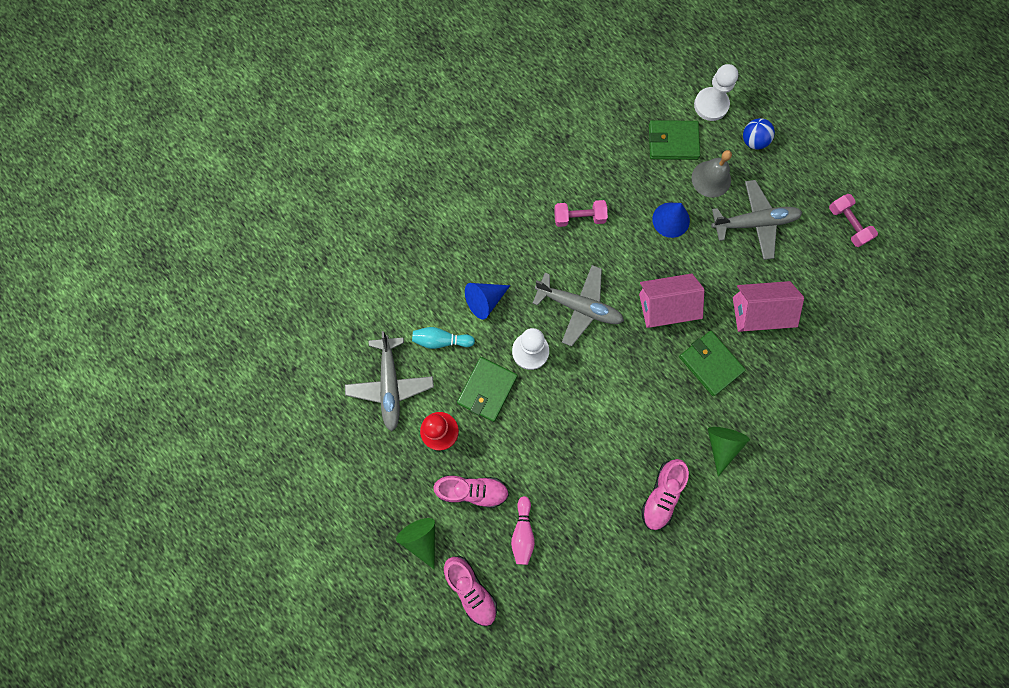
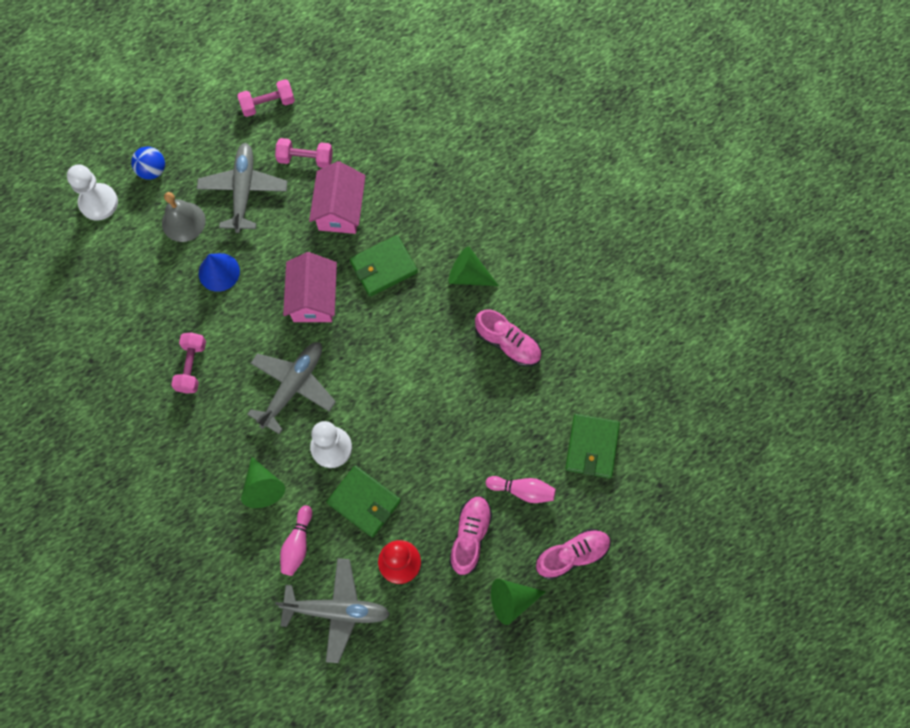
camera: 80 degrees left, 5 degrees down
turquoise bowling pin [412,327,475,349] -> pink bowling pin [280,505,312,576]
blue cone [465,283,510,320] -> green cone [241,457,285,508]
green wallet [649,120,700,160] -> green wallet moved to [565,414,620,478]
none -> pink dumbbell [275,138,333,168]

